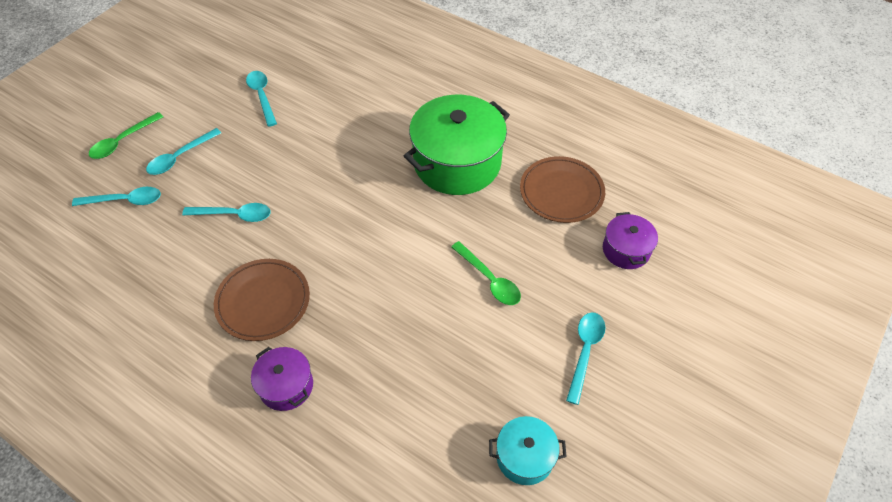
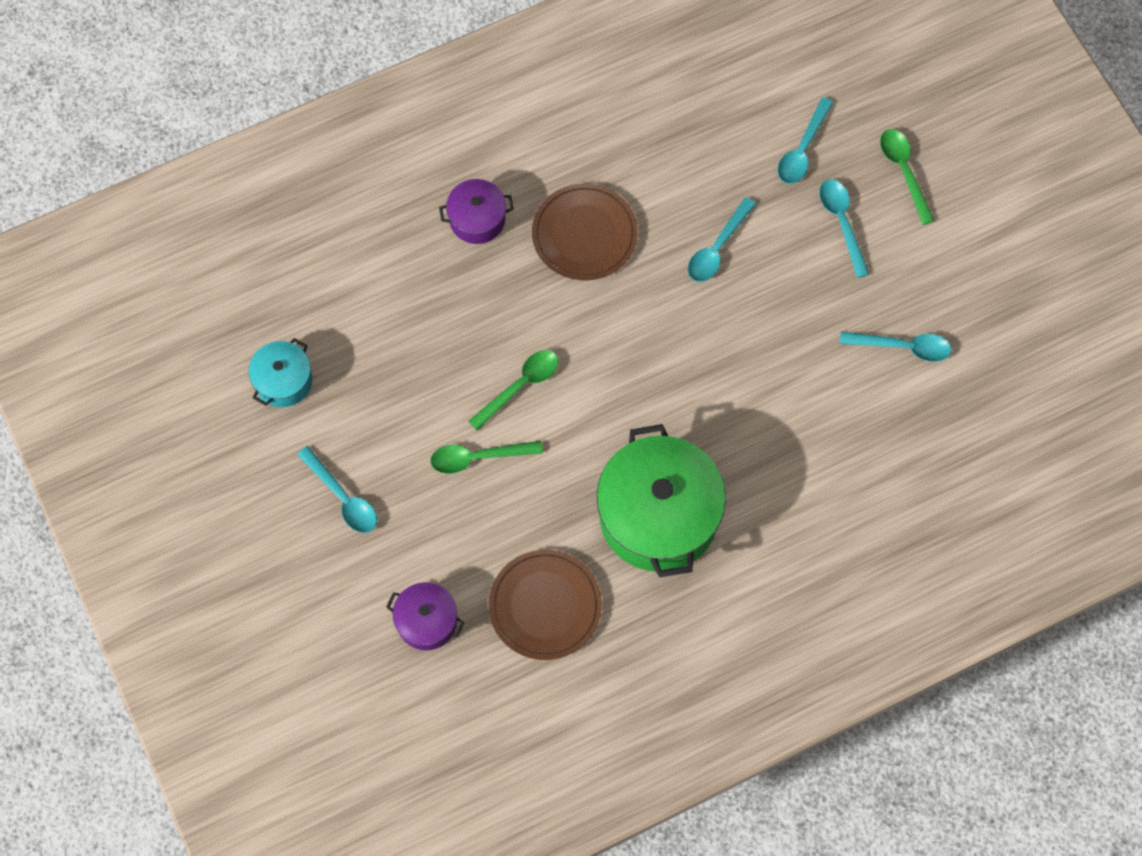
camera: 120 degrees right, 15 degrees up
none -> green spoon [468,350,558,430]

